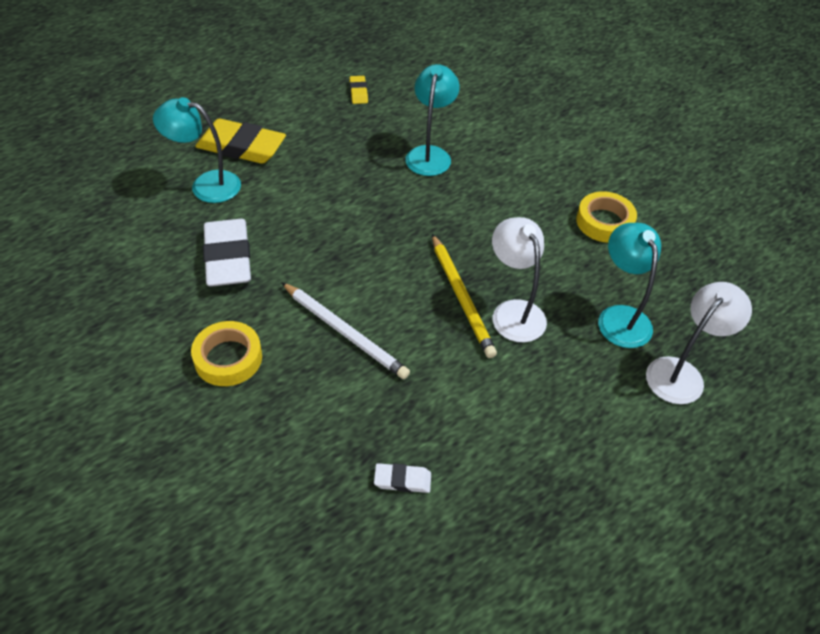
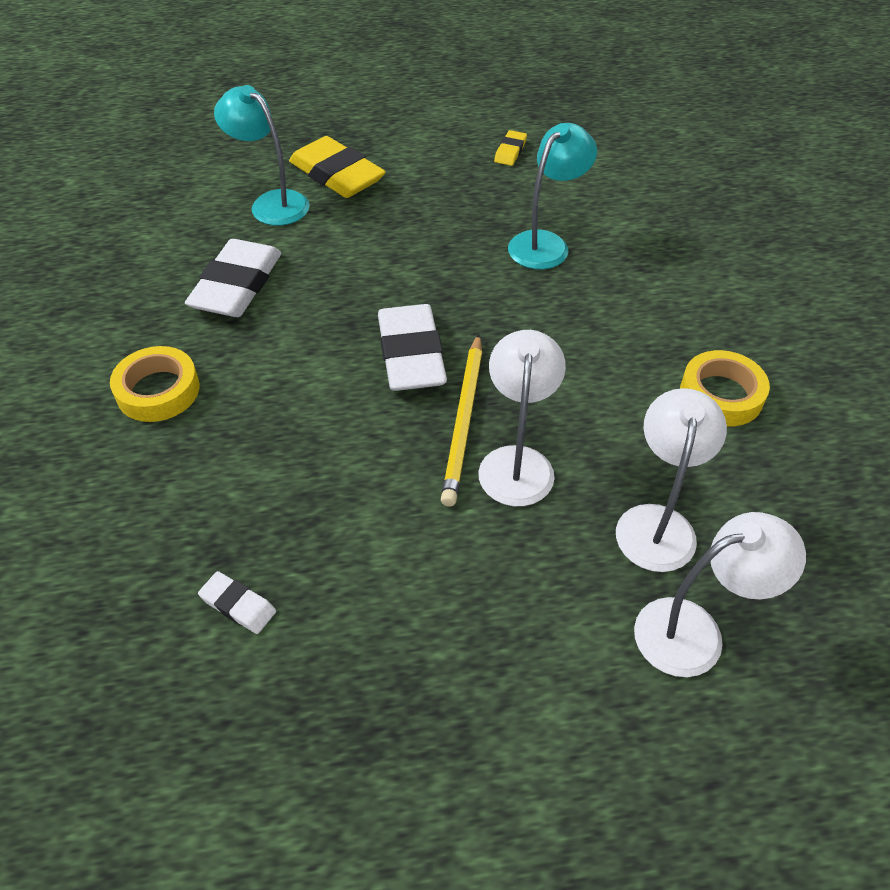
camera: 30 degrees right, 0 degrees up
white pencil [281,282,410,379] -> none
turquoise lamp [598,223,661,348] -> white lamp [616,388,727,572]
none -> white eraser [378,304,447,391]

